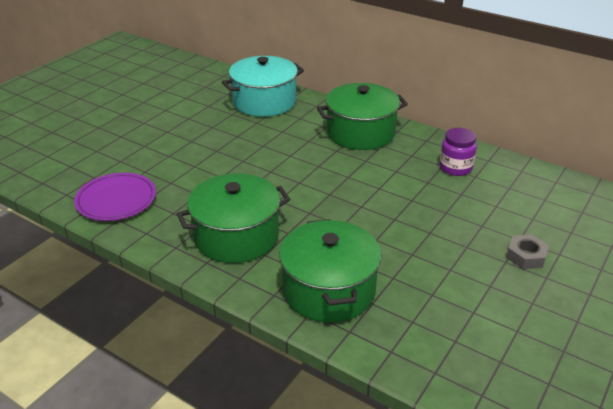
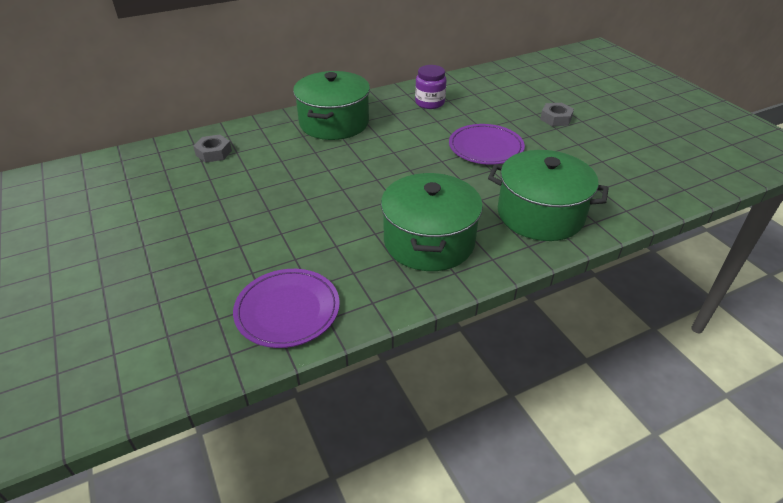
camera: 60 degrees left, 5 degrees up
turquoise pot [222,56,304,117] -> grey nut [193,135,232,163]
none -> purple plate [449,124,525,165]

